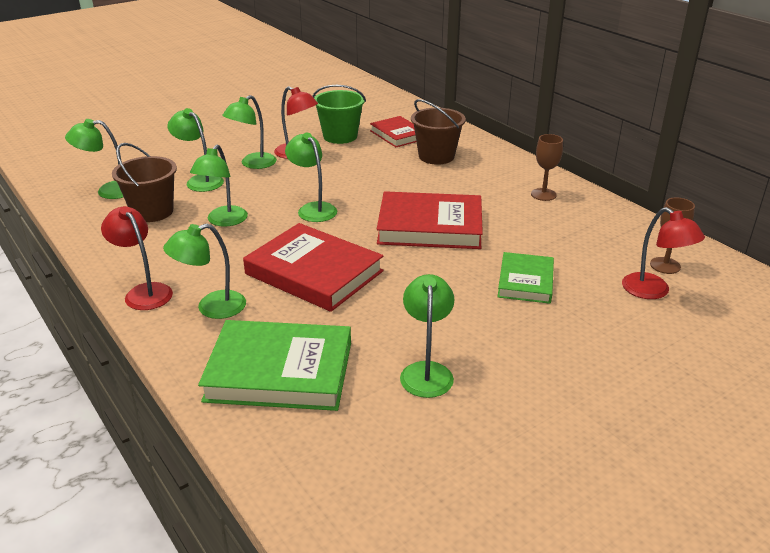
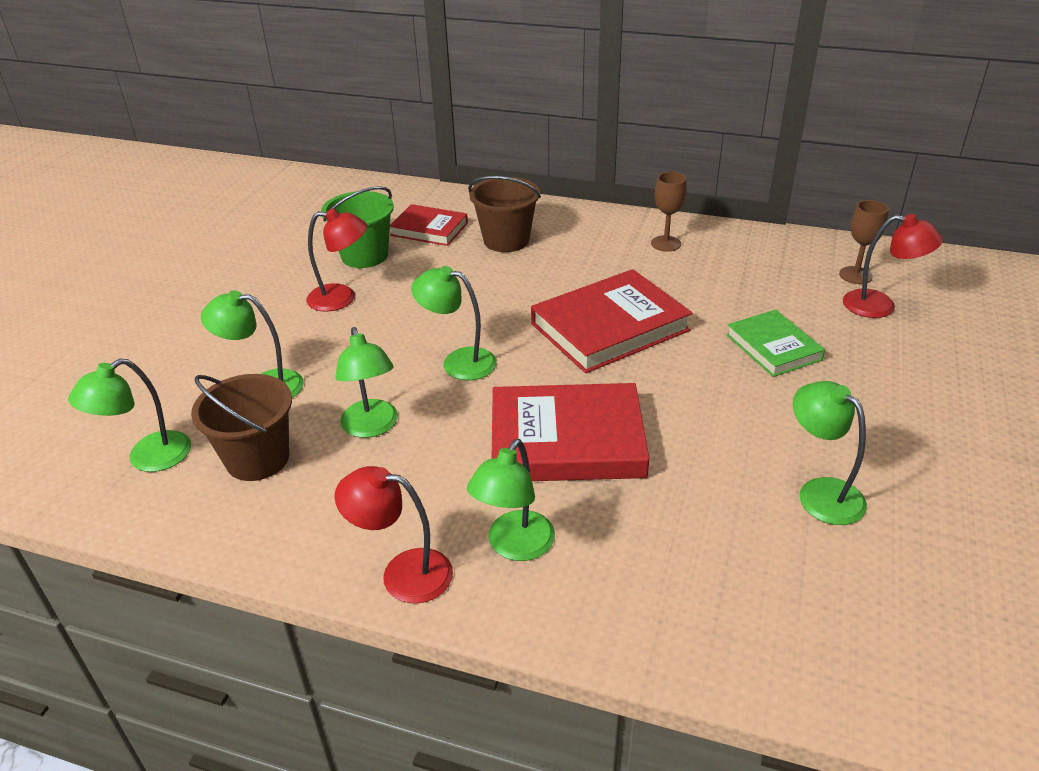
camera: 35 degrees left, 5 degrees up
green book [198,320,351,411] -> none
green lamp [222,95,277,169] -> none

